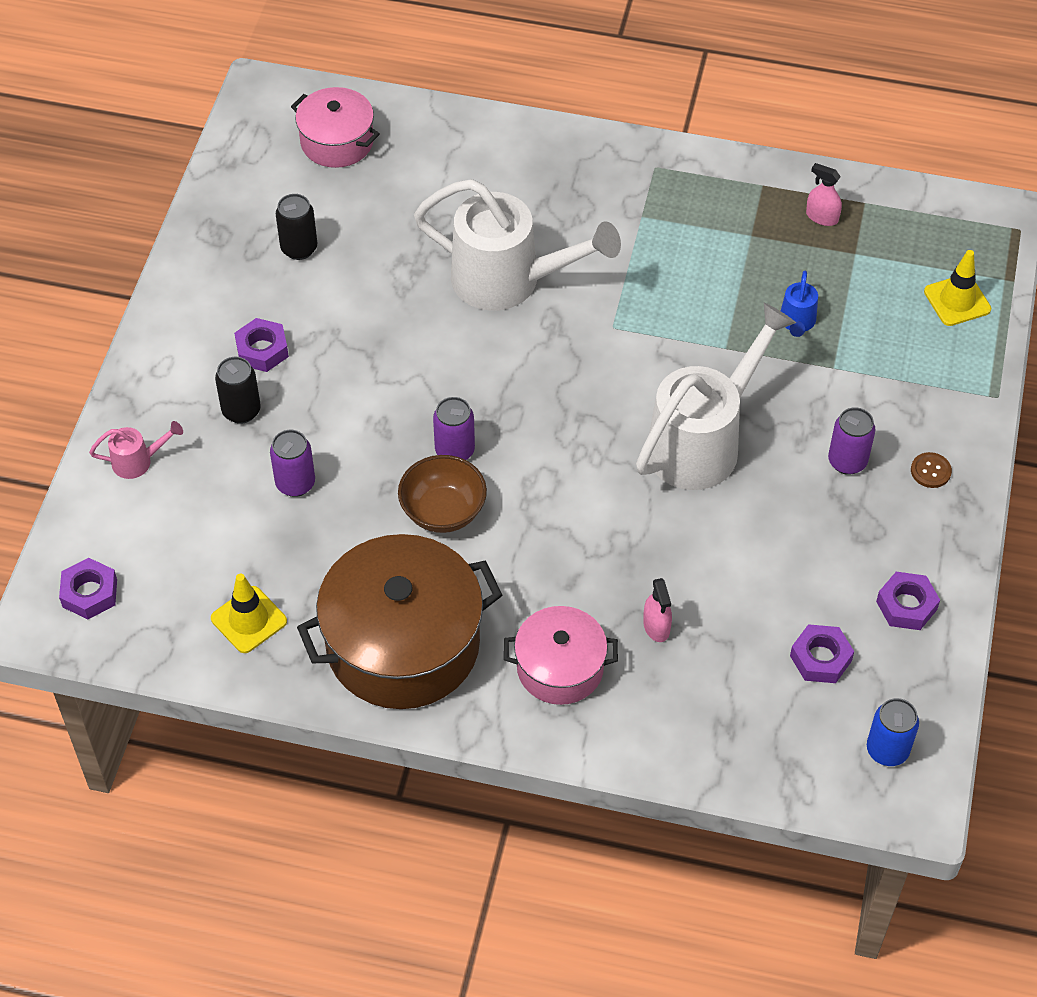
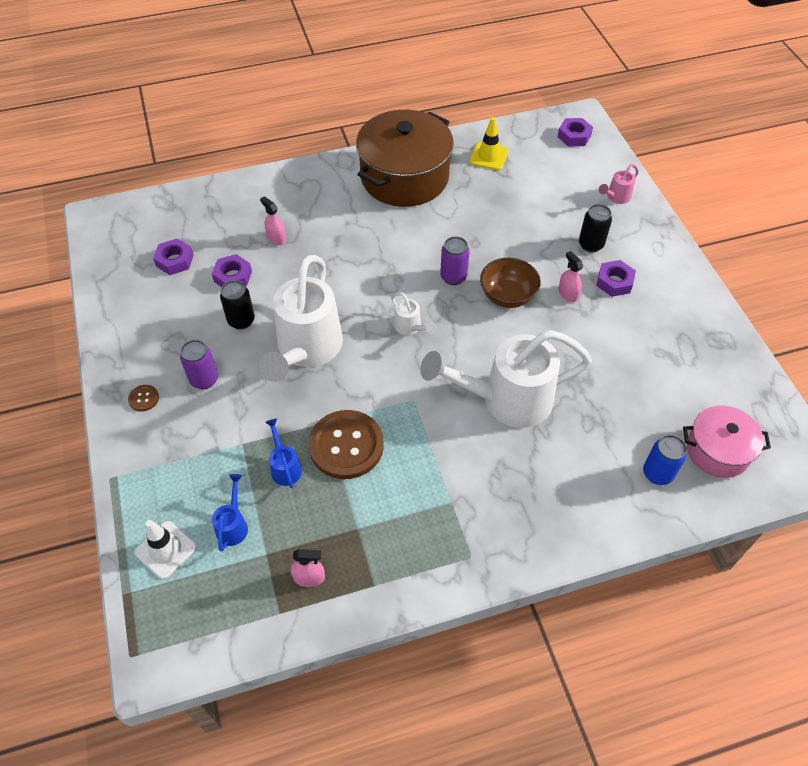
camera: 150 degrees right, 0 degrees up
purple can [270,430,315,497] -> none
black can [276,194,317,260] -> black can moved to [220,280,255,329]
brown bowl [398,455,487,533] -> brown bowl moved to [480,258,540,308]
pink pot [504,606,618,705] -> none
blue can [867,698,919,766] -> blue can moved to [643,435,687,485]
purple nut [876,572,940,630] -> purple nut moved to [212,254,252,287]
yellow traffic cone [924,250,991,326] -> white traffic cone [134,520,197,579]
none -> blue watering can [212,474,248,552]
none -> brown button [309,410,384,479]
none -> white watering can [391,292,436,335]
none -> pink spray bottle [559,251,583,302]

